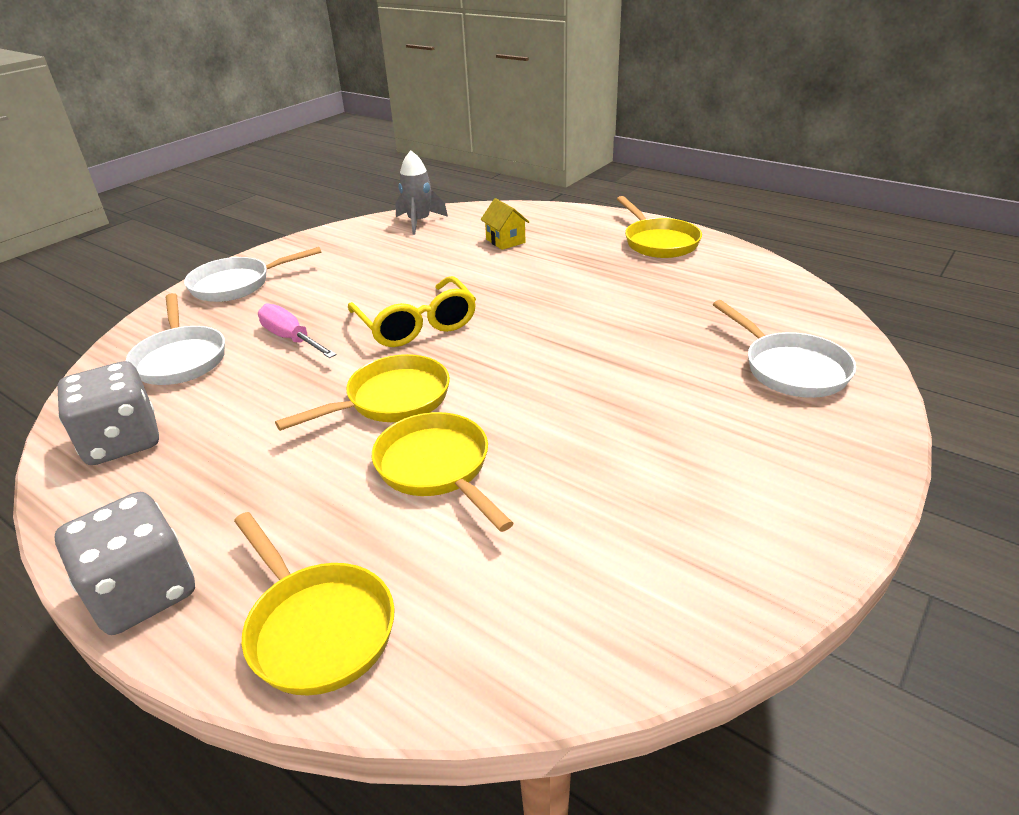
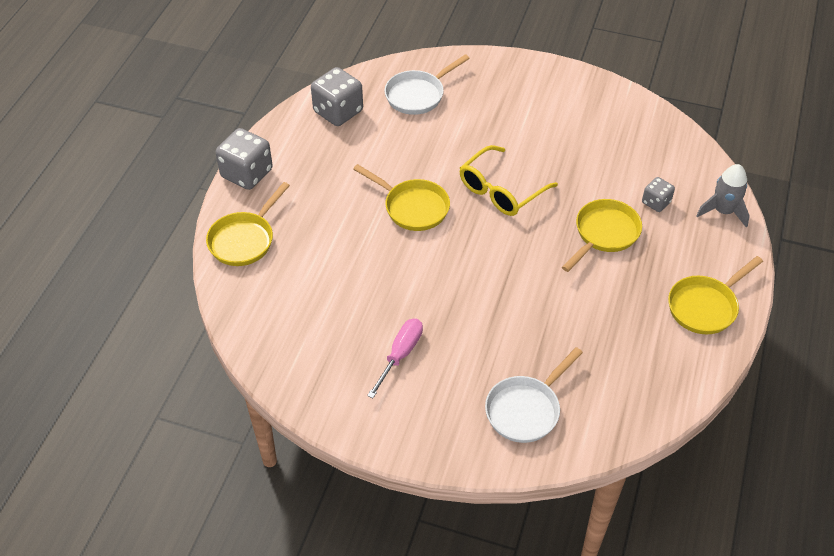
camera: 70 degrees right, 15 degrees up
white pan [184,247,322,302] -> none
pink screwdriver [258,304,336,358] -> pink screwdriver moved to [367,319,423,398]
yellow pan [372,412,514,532] -> yellow pan moved to [562,199,642,272]
grey rocket [395,151,448,235] -> grey rocket moved to [696,164,750,228]
yellow house [481,198,529,250] -> grey dice [642,177,675,212]

